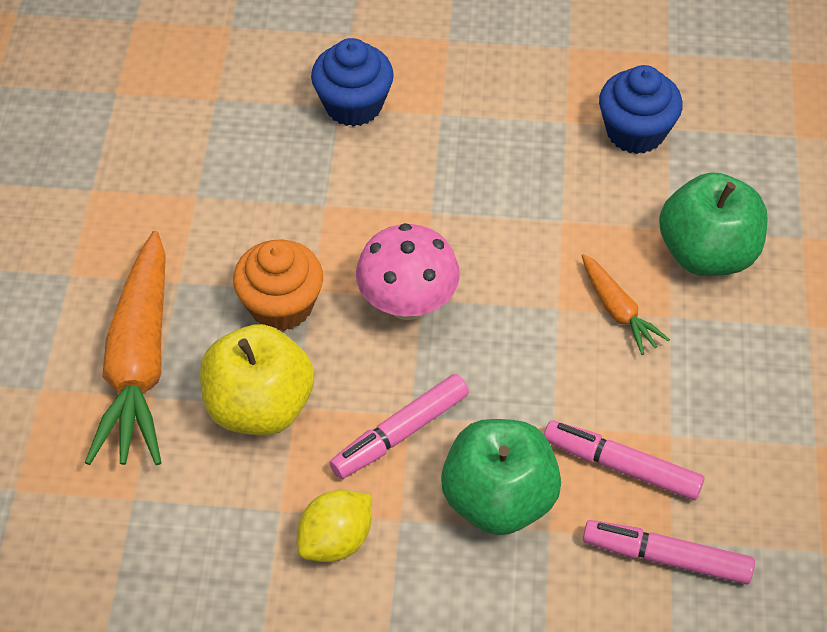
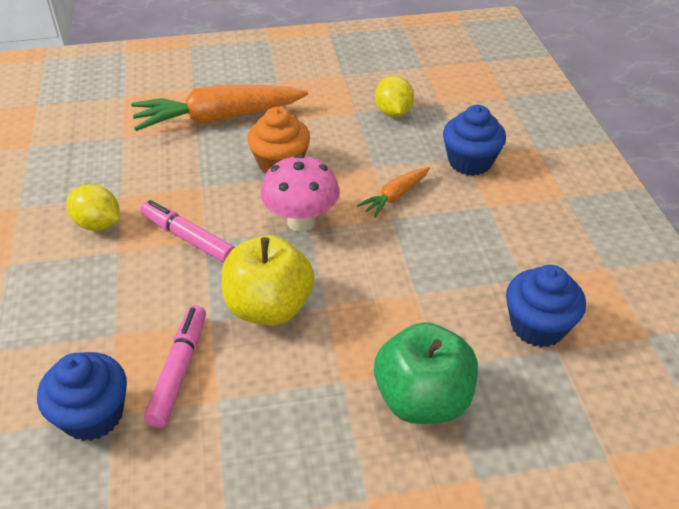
camera: 75 degrees right, 10 degrees down
yellow apple [200,324,314,435] -> yellow apple moved to [222,235,314,325]
green apple [441,419,561,535] -> none
orange carrot [581,254,670,355] -> orange carrot moved to [357,167,430,218]
pink marker [583,520,755,584] -> blue cupcake [37,352,127,441]
none -> yellow lemon [375,76,414,117]

